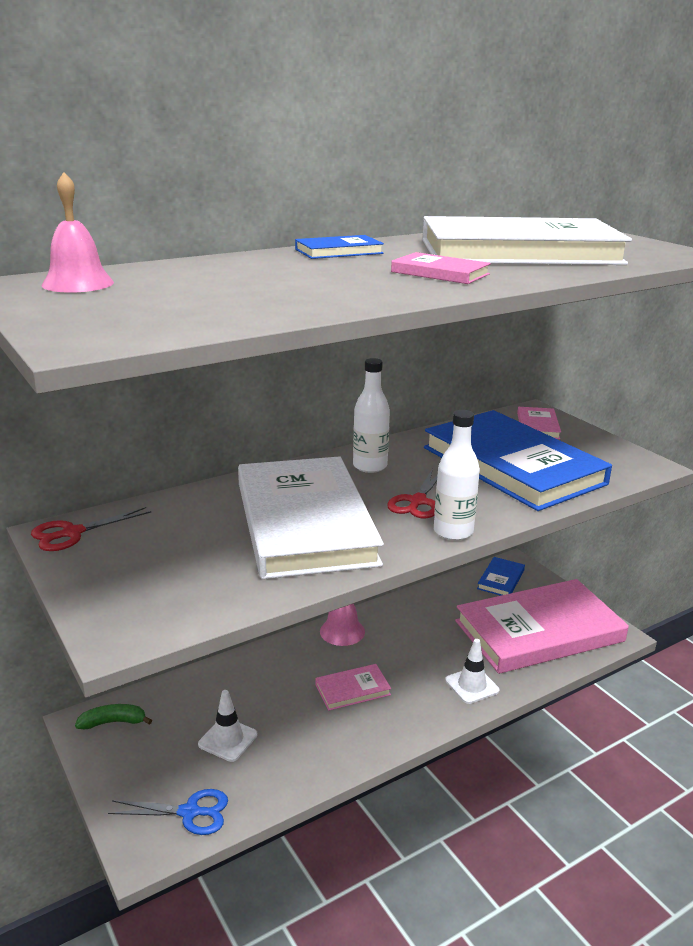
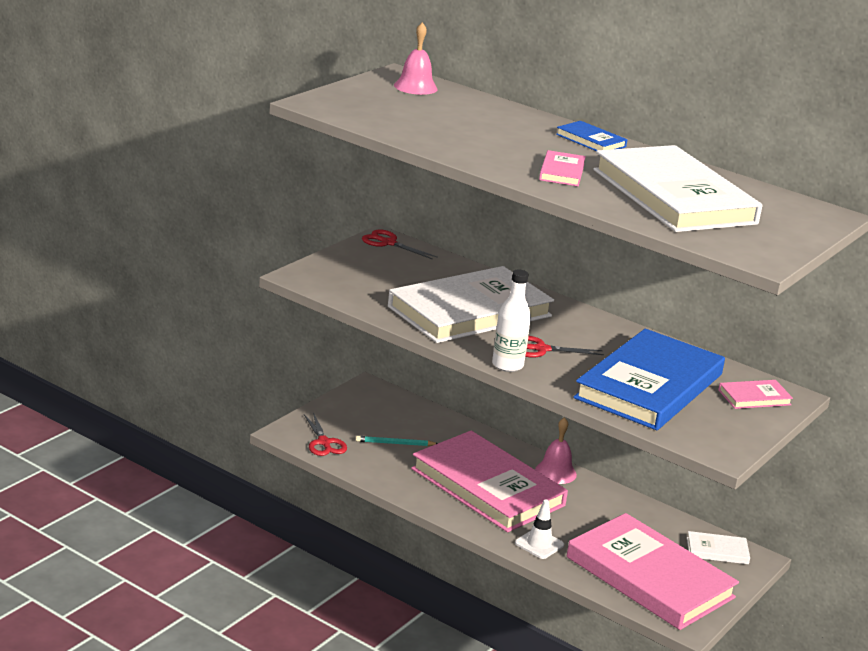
camera: 65 degrees right, 0 degrees up
green banana [75,704,152,730] -> none
blue scissors [108,789,228,835] -> red scissors [304,412,347,456]
white traffic cone [198,690,257,762] -> turquoise pencil [356,436,438,446]
pink book [315,664,391,711] -> pink book [411,431,568,532], size x2.42
white bottle [353,358,390,473] -> none
blue book [477,557,525,596] -> white book [687,531,750,564]

